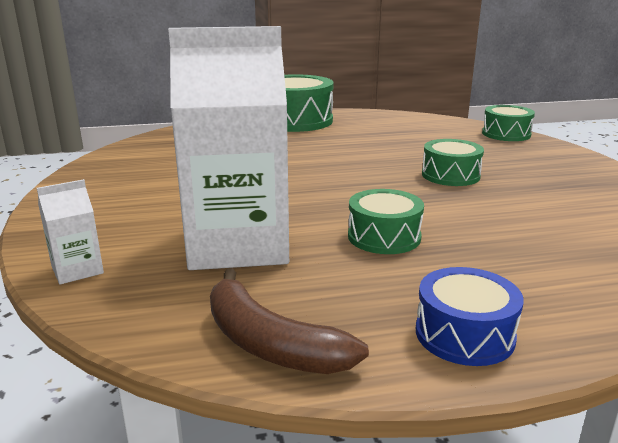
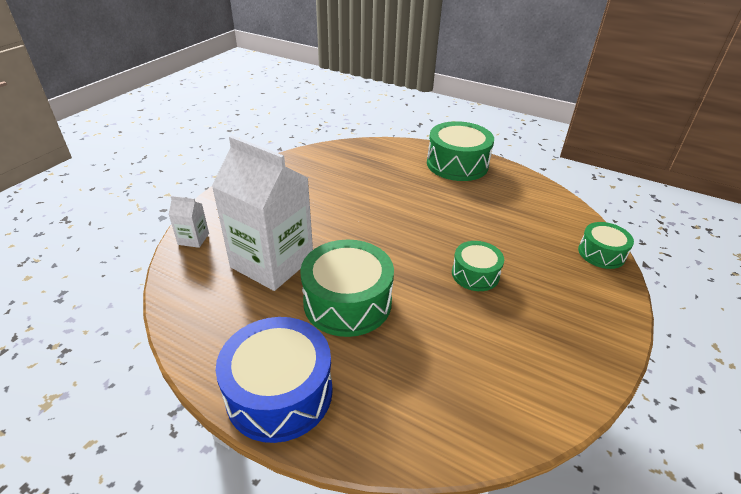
camera: 40 degrees right, 15 degrees up
brown banana [210,268,369,374] -> none
green drum [348,189,424,254] -> green drum [300,239,394,337], size x1.73
blue drum [416,267,524,366] -> blue drum [216,317,333,443], size x1.73

